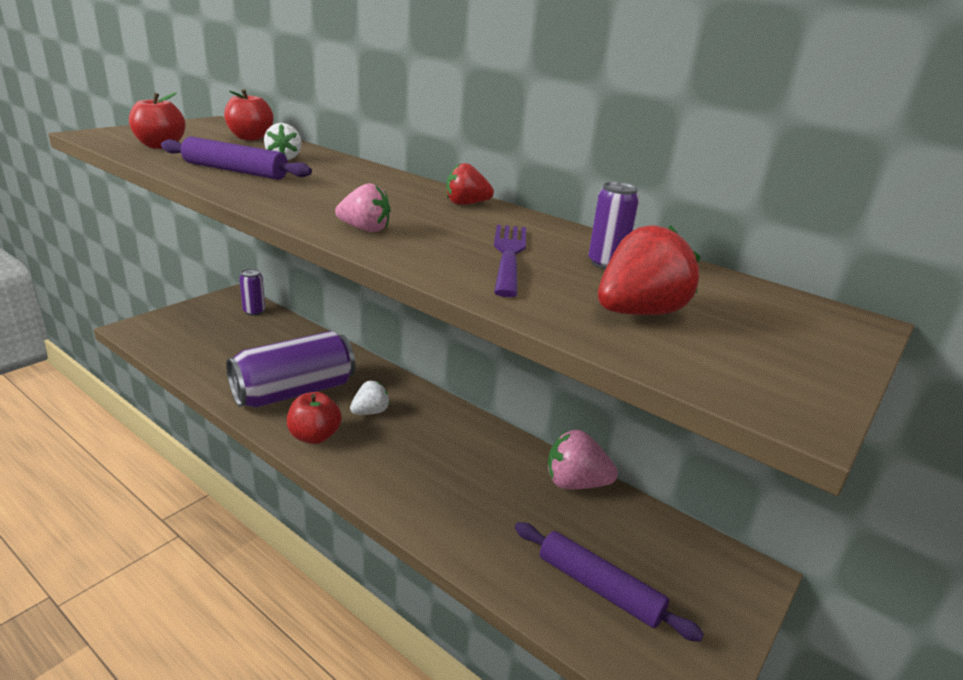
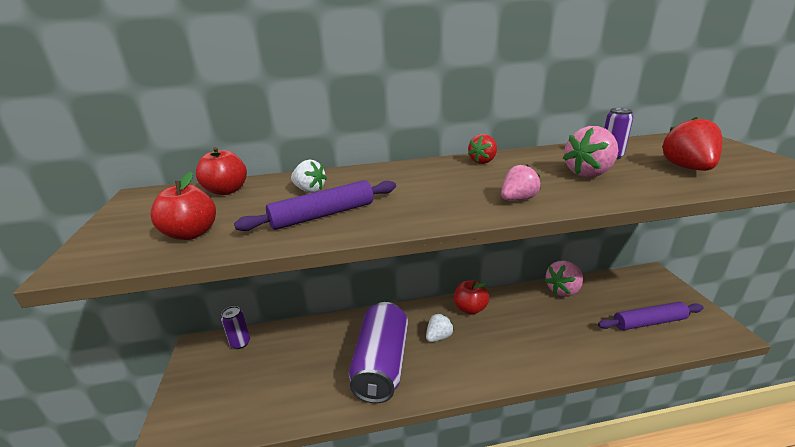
camera: 45 degrees left, 0 degrees up
red apple [287,392,342,444] -> red apple moved to [454,280,489,315]
white strawberry [350,381,390,415] -> white strawberry turned 45 degrees clockwise [426,313,454,342]
purple fork [494,225,526,297] -> pink strawberry [563,126,618,178]

